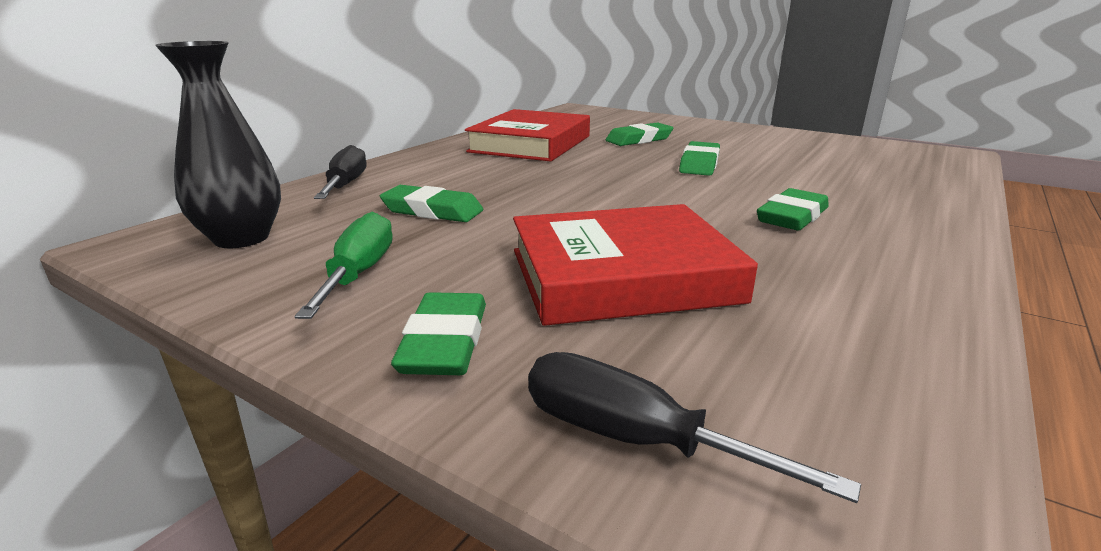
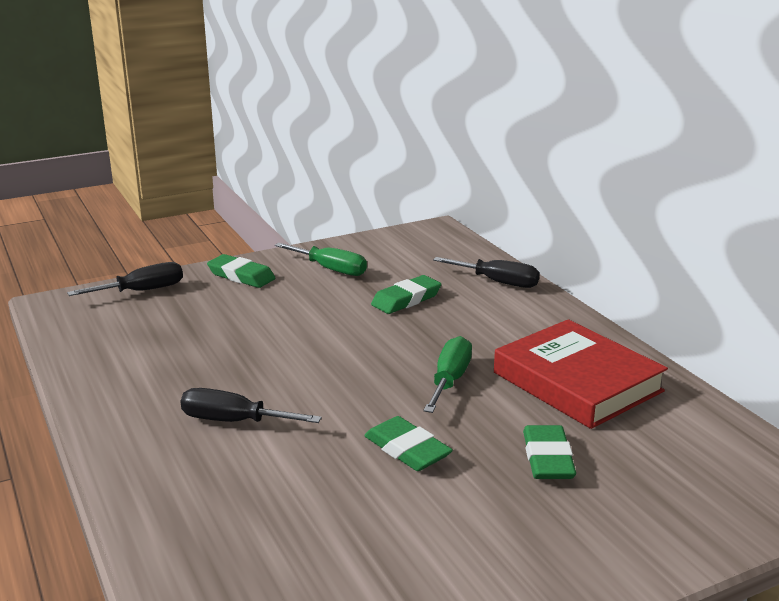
camera: 120 degrees right, 0 degrees up
black vase [155,41,281,248] -> none
red book [513,204,758,326] -> none
green eraser [757,188,829,230] -> black screwdriver [181,388,322,423]
none -> green screwdriver [423,336,472,413]

